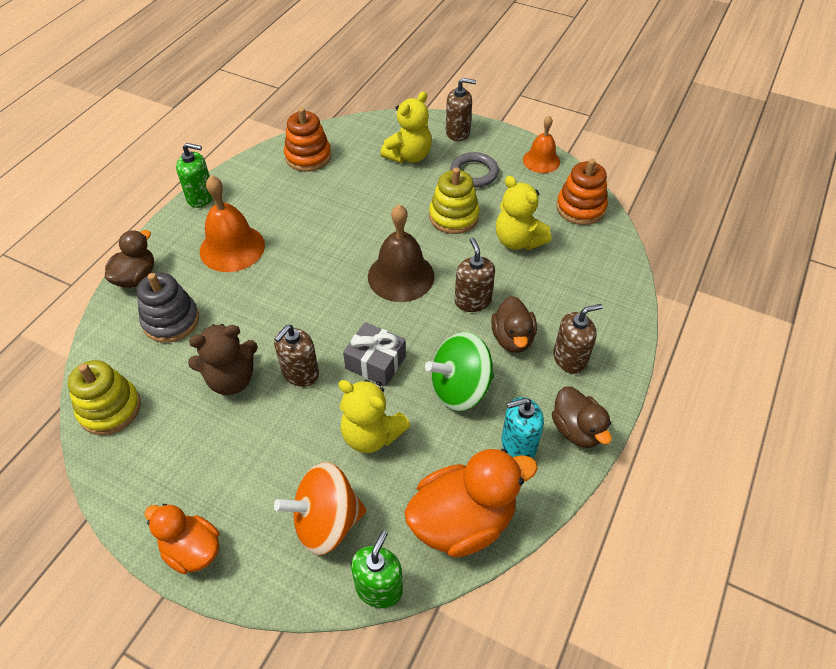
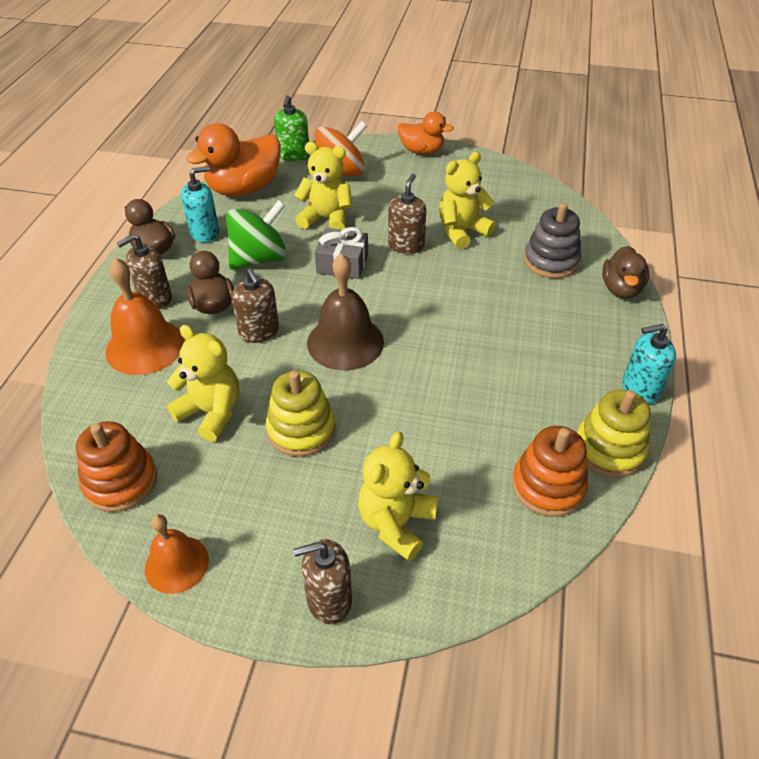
camera: 165 degrees right, 5 degrees down
yellow stacking toy [68,360,141,435] -> yellow stacking toy moved to [577,389,651,477]
green soap dispenser [176,143,213,208] -> turquoise soap dispenser [622,324,676,405]
brown teddy bear [188,324,258,395] -> yellow teddy bear [439,152,496,249]
orange bell [200,175,265,272] -> orange bell moved to [106,258,184,375]
grey ring [450,152,499,188] -> none

